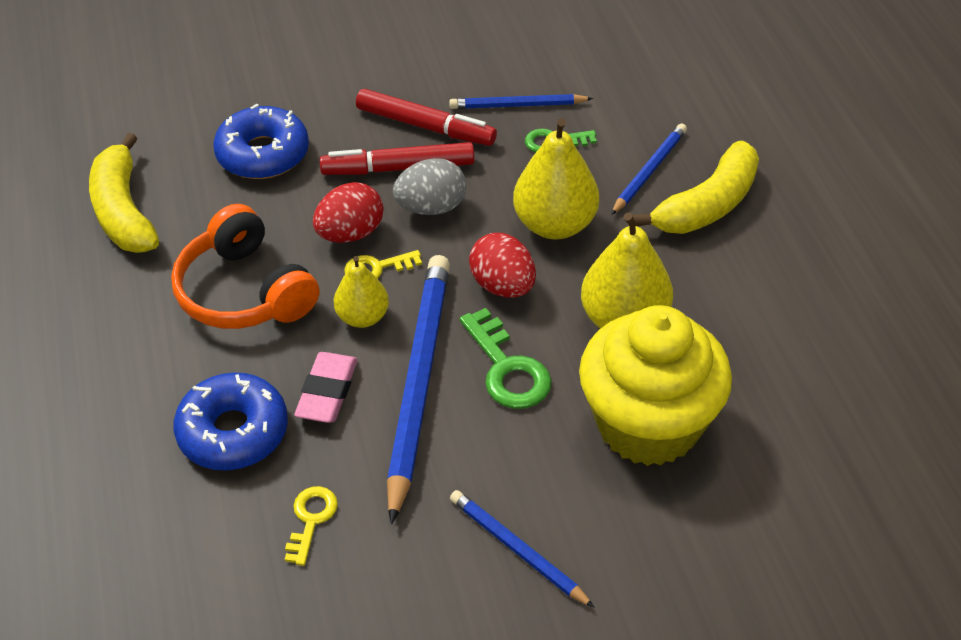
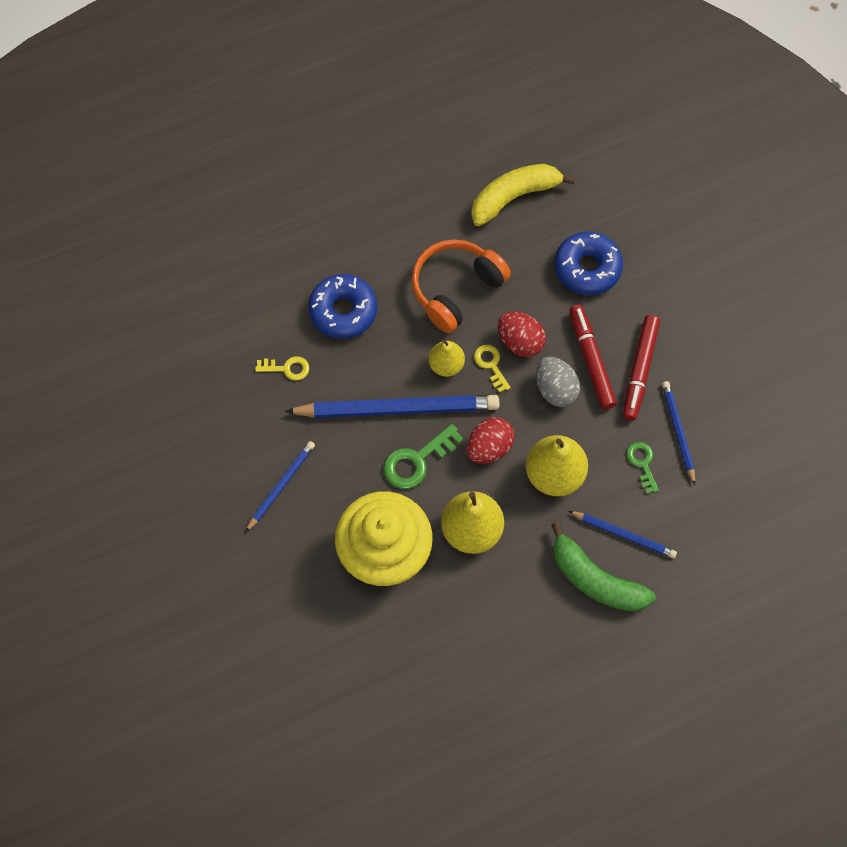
camera: 80 degrees right, 20 degrees up
pink eraser [294,352,358,423] -> none
yellow banana [633,141,759,234] -> green banana [551,522,655,612]

